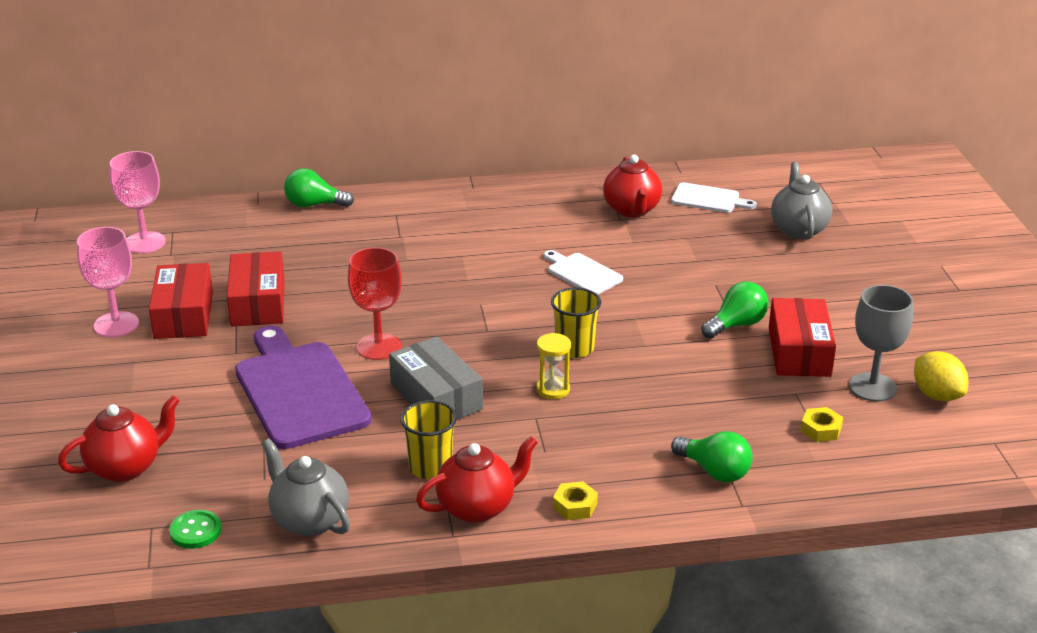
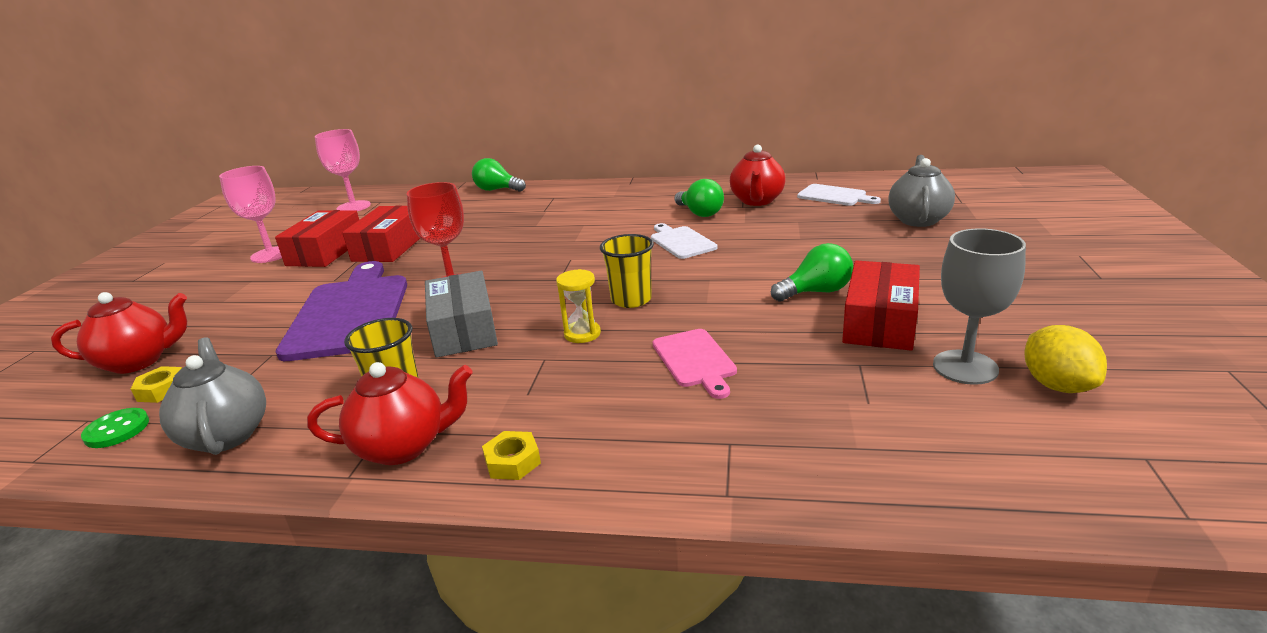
camera: 20 degrees right, 5 degrees down
green light bulb [671,431,753,482] -> green light bulb moved to [674,179,724,217]
yellow nut [801,407,843,442] -> yellow nut moved to [131,366,182,403]
none -> pink cutting board [653,329,737,399]

